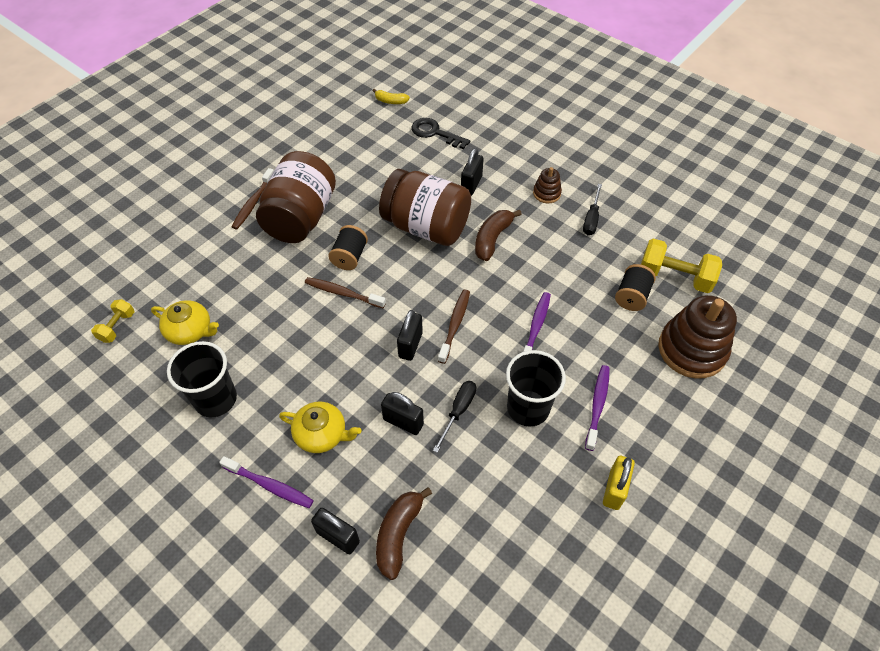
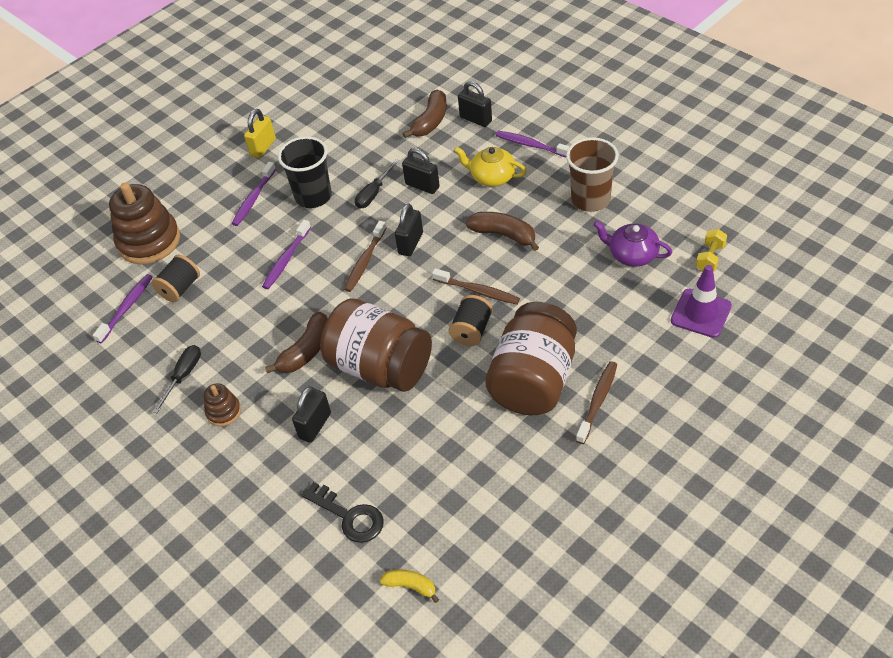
camera: 170 degrees left, 5 degrees down
yellow teapot [151,300,219,345] -> purple teapot [593,221,672,267]
black cup [167,341,237,417] -> brown cup [566,137,619,212]
yellow dumbbell [641,238,722,293] -> purple toothbrush [93,274,153,343]
none -> brown banana [466,212,539,251]
none -> purple traffic cone [671,265,732,338]

